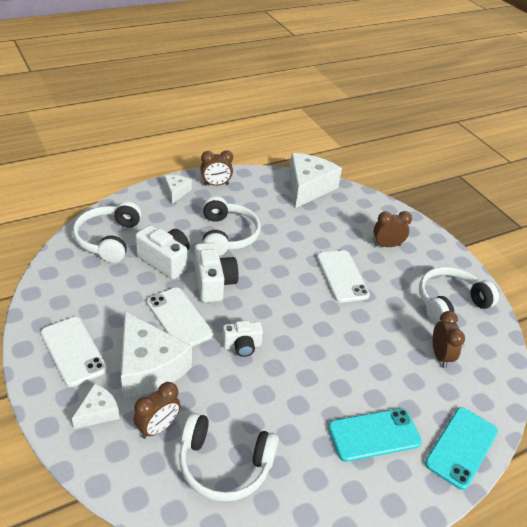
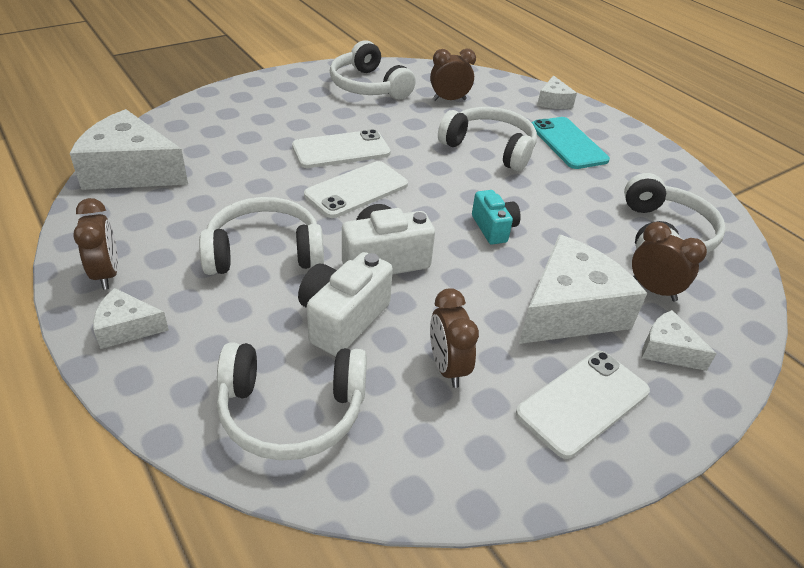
camera: 95 degrees left, 0 degrees up
white phone [147,287,213,347] -> white phone moved to [304,161,408,218]
white camera [222,321,263,357] -> turquoise camera [472,190,521,245]
brown clock [373,211,412,247] -> brown clock moved to [430,288,479,388]
turquoise phone [425,407,498,490] -> white cheese [537,75,577,109]
none -> white headphones [438,107,537,171]

